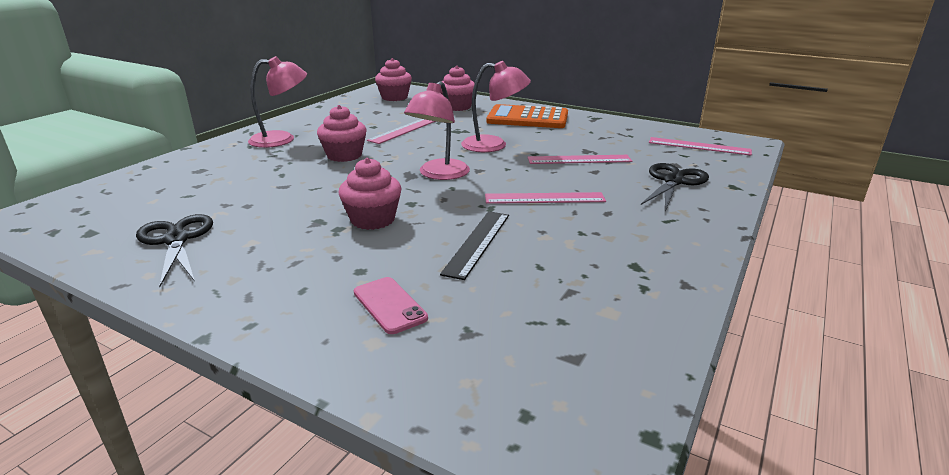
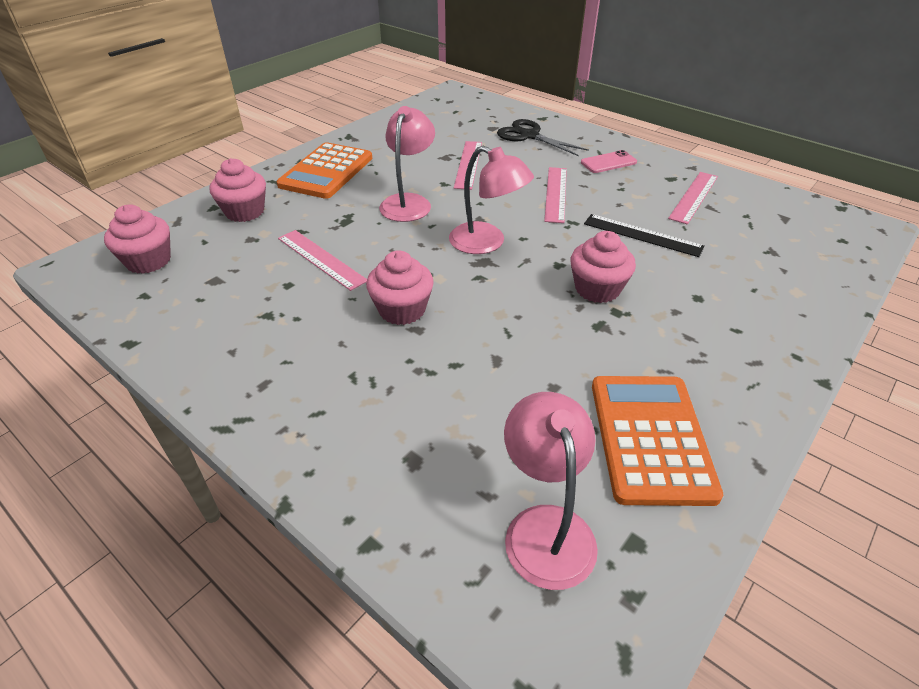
camera: 80 degrees left, 15 degrees up
black scissors [136,214,213,287] -> orange calculator [592,376,723,506]
pink lamp [248,56,307,148] -> pink lamp moved to [504,392,598,590]
pink phone [354,277,428,334] -> pink phone moved to [581,150,637,173]
pink ruler [649,137,752,156] -> pink ruler moved to [668,172,718,224]

